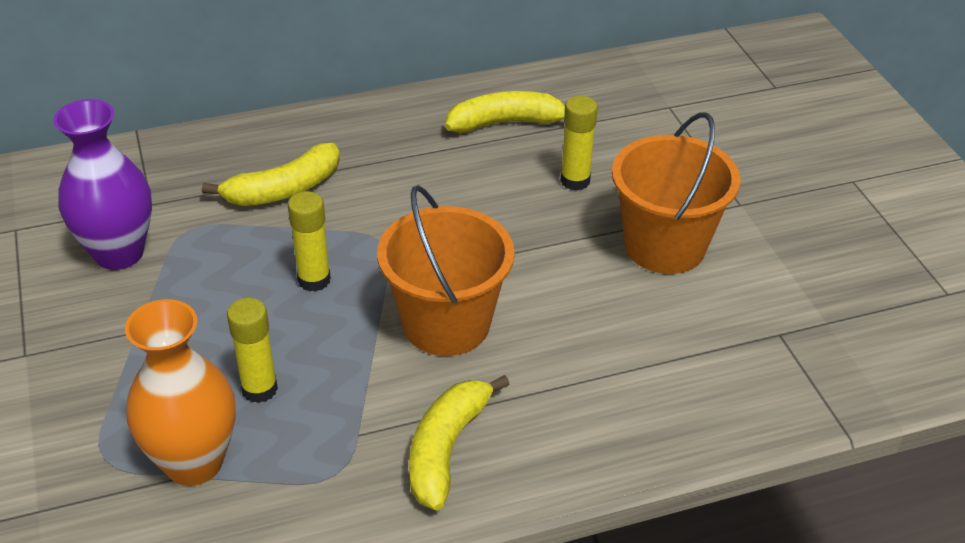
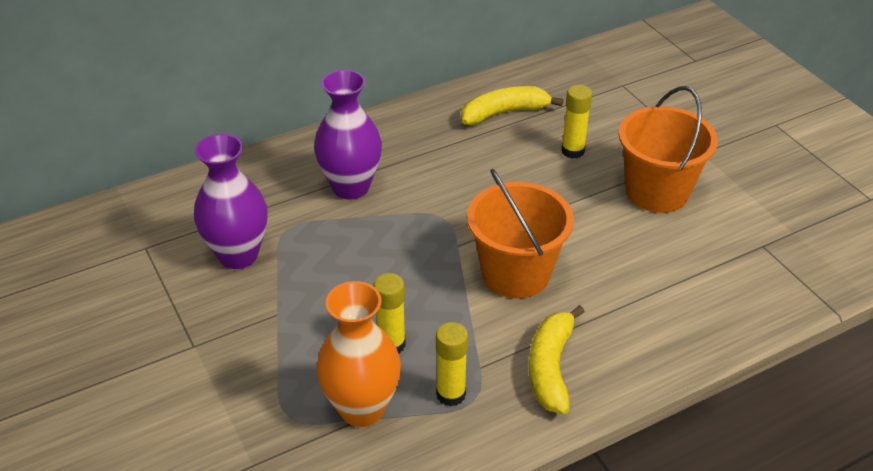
camera: 10 degrees left, 0 degrees up
yellow banana [202,143,340,206] -> purple vase [314,70,382,199]
yellow glue stick [288,191,331,292] -> yellow glue stick moved to [436,322,468,406]

